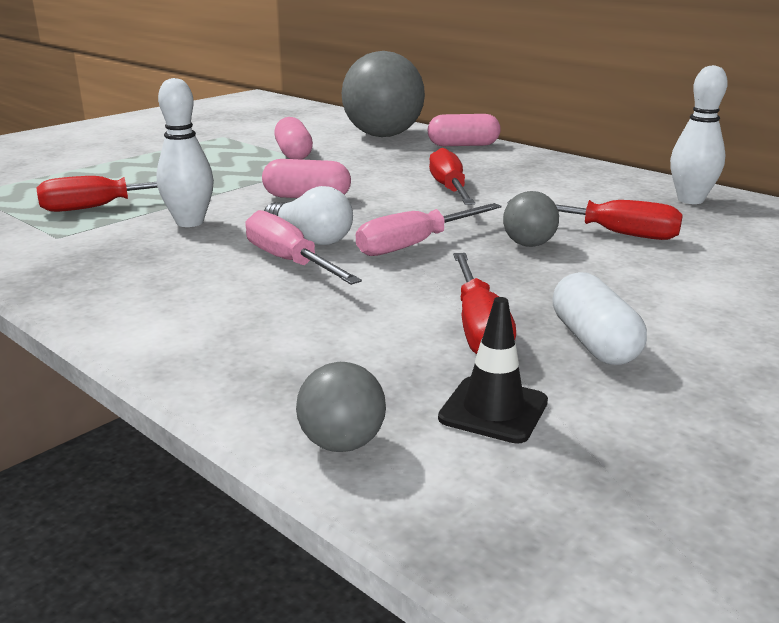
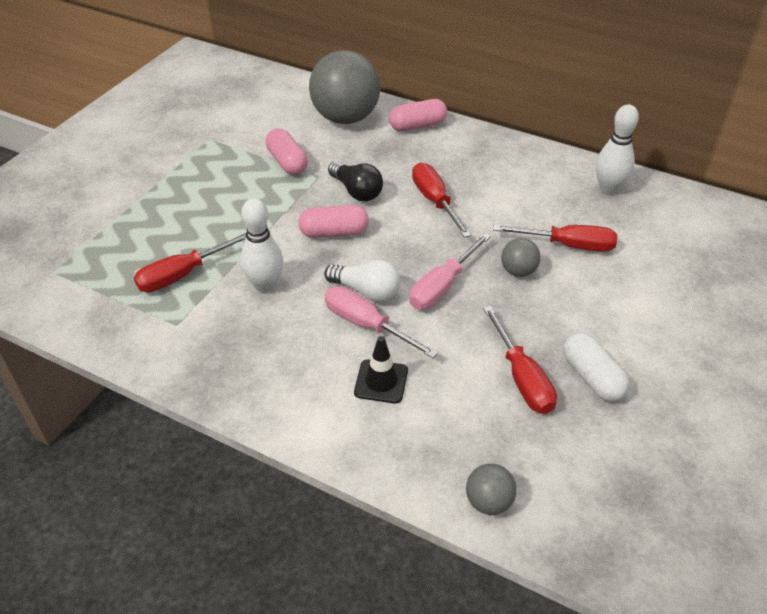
camera: 15 degrees left, 20 degrees up
black traffic cone [438,297,548,444] -> black traffic cone moved to [354,336,408,403]
none -> black light bulb [328,161,383,201]

